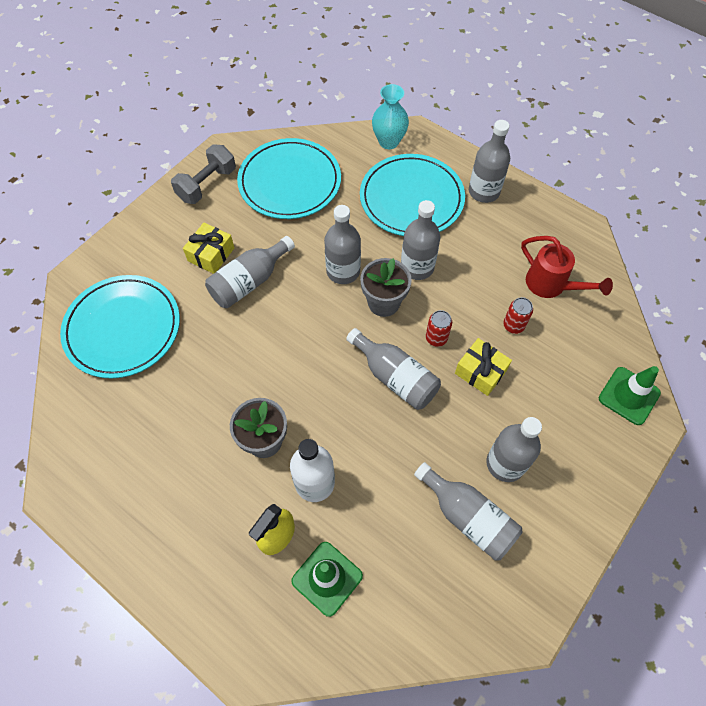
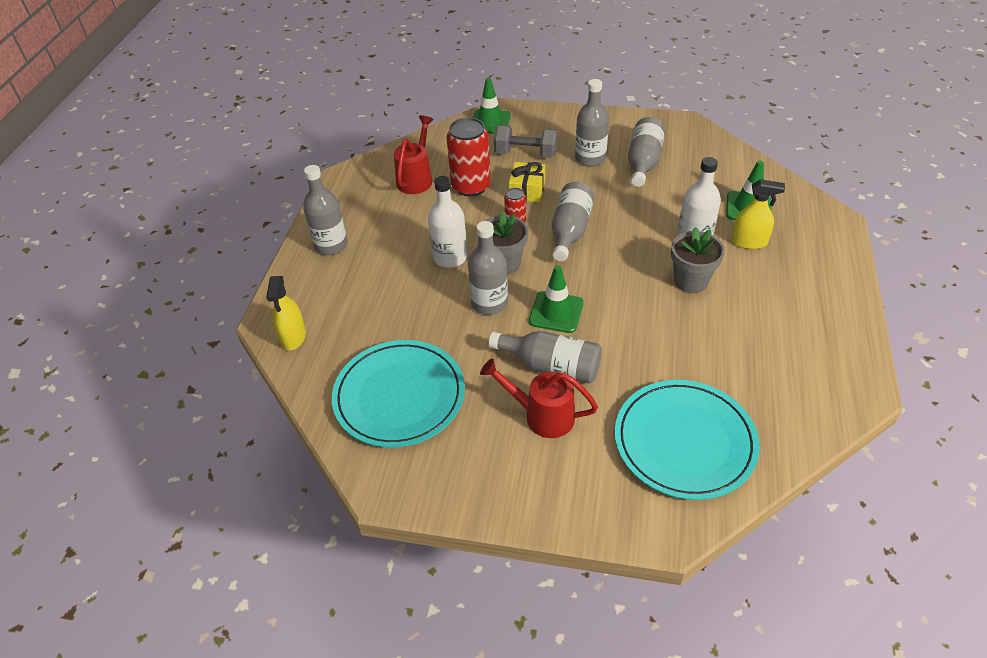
camera: 115 degrees left, 15 degrees down
grey dumbbell [171,144,236,204] -> grey dumbbell moved to [494,125,558,158]
yellow gift [183,223,234,274] -> red watering can [480,358,598,438]
turquoise plate [360,154,465,236] -> none
turquoise vase [372,84,409,149] -> yellow spray bottle [266,276,306,351]
grey bottle [401,200,440,280] -> white bottle [428,176,468,268]
red can [503,297,533,334] -> red can [447,117,491,197], size x2.00
none -> green traffic cone [529,265,584,333]

